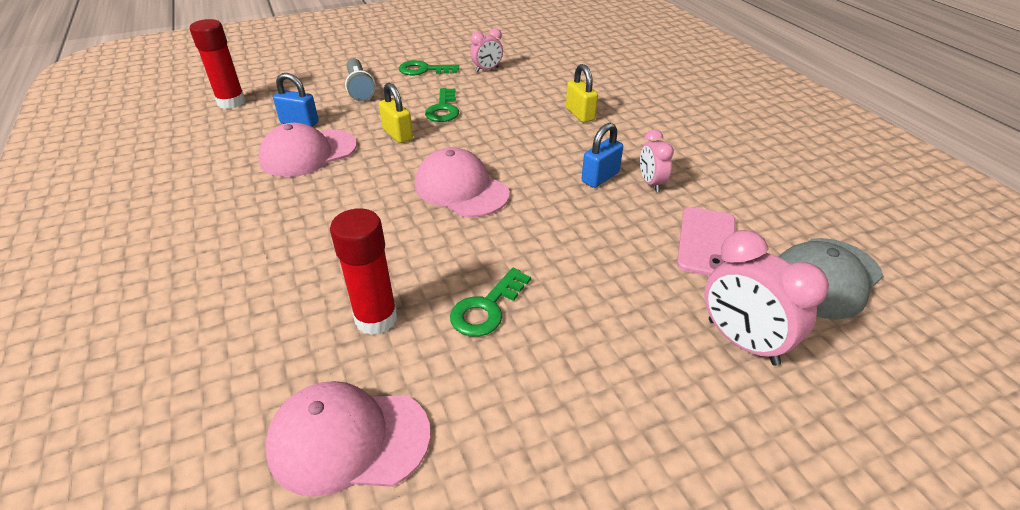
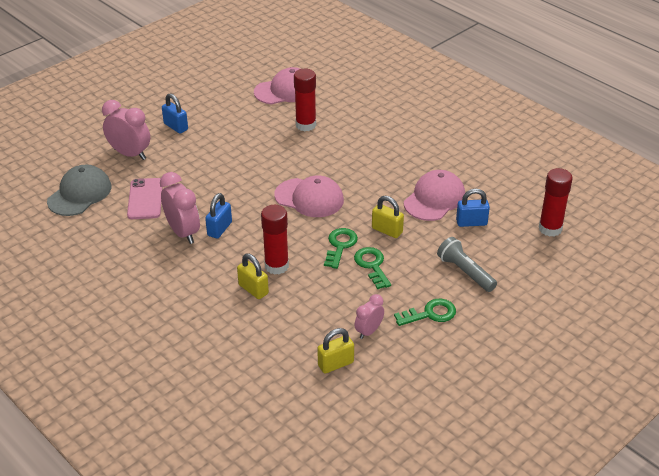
camera: 160 degrees right, 0 degrees up
green key [450,268,531,337] -> green key moved to [324,228,358,269]
pink clock [640,129,674,192] -> pink clock [160,172,200,244], size x1.69
none -> blue padlock [162,93,188,134]
none -> red glue stick [261,205,289,275]
none -> yellow padlock [317,328,354,374]

